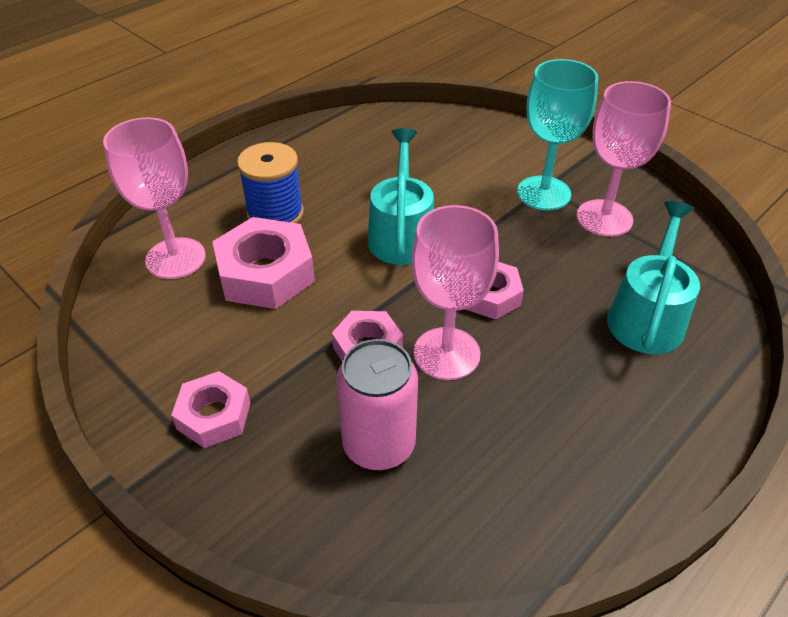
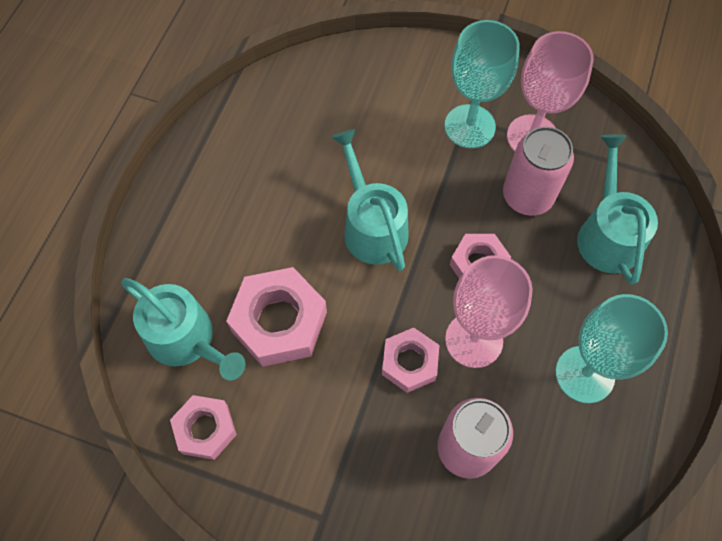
camera: 25 degrees left, 20 degrees up
pink goblet [103,117,206,279] -> turquoise watering can [121,278,246,380]
pink nut [171,371,250,448] -> pink nut moved to [170,395,237,460]
blue spool [237,142,304,223] -> none
none -> pink can [503,126,574,216]
none -> turquoise goblet [555,294,668,403]

